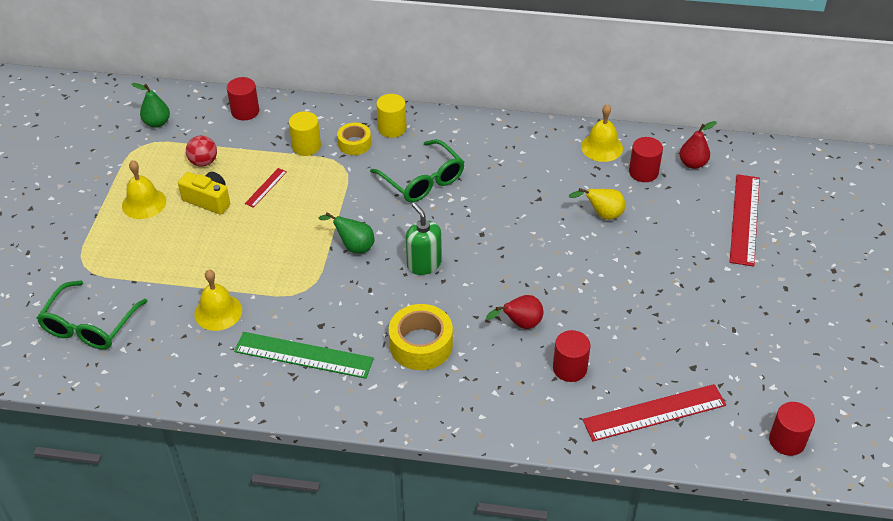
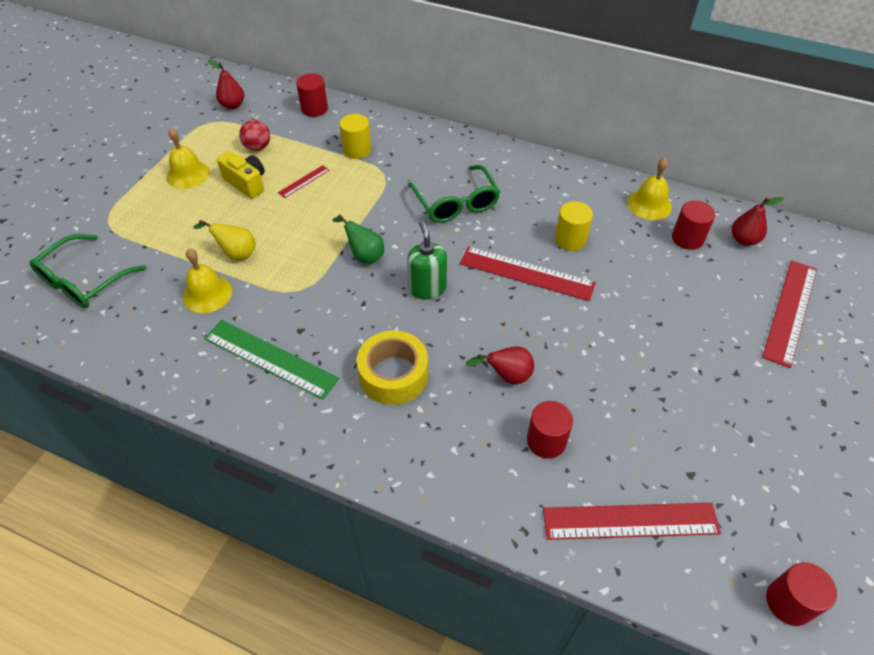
camera: 15 degrees right, 5 degrees up
green pear [132,83,170,128] -> red pear [207,60,244,109]
yellow tape [337,123,371,155] -> none
yellow cylinder [376,94,406,138] -> yellow cylinder moved to [555,201,593,251]
yellow pear [568,188,625,220] -> yellow pear moved to [194,220,256,260]
none -> red ruler [460,246,596,301]

